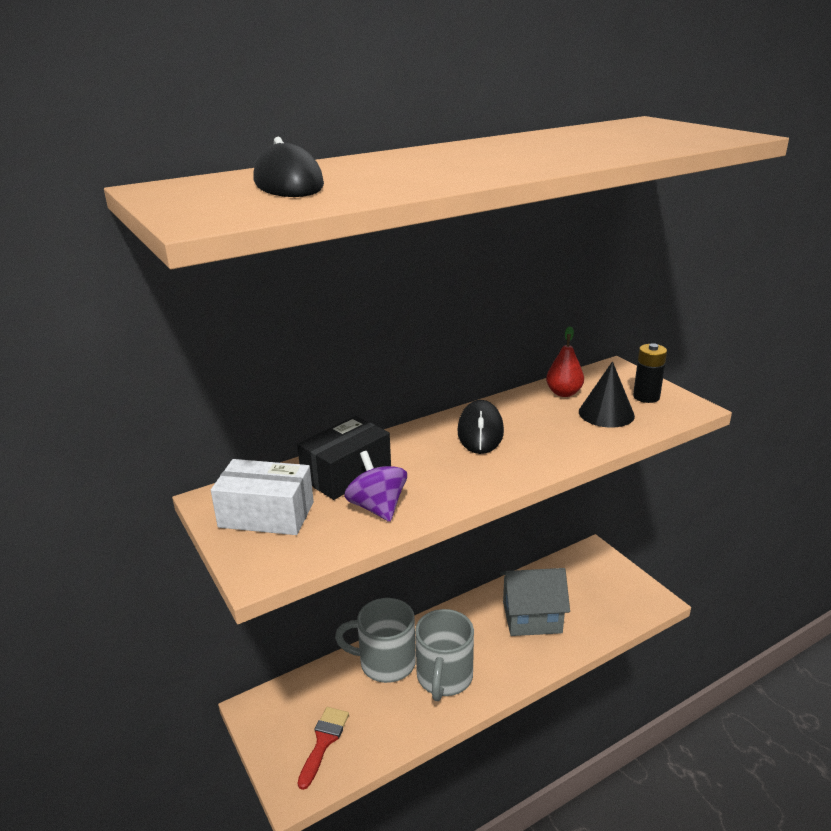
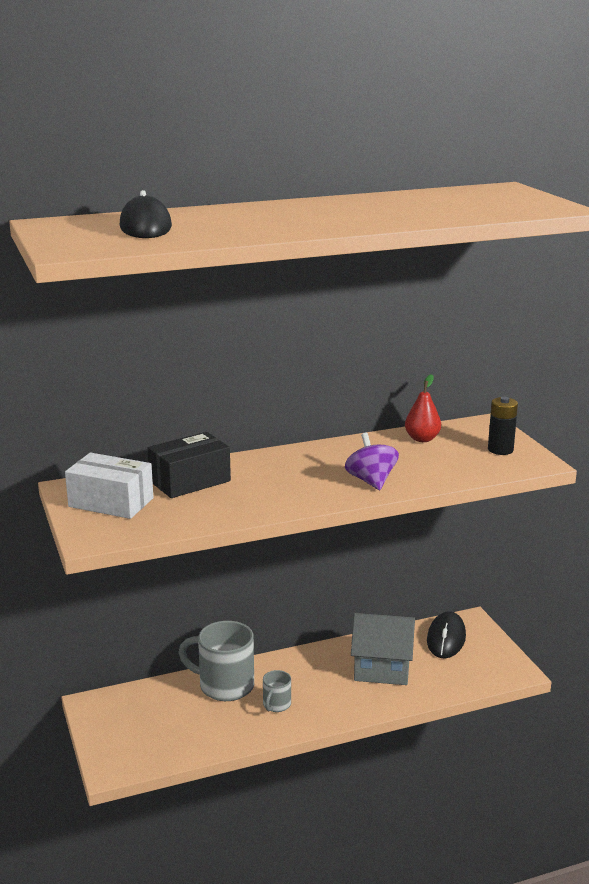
camera: 10 degrees right, 5 degrees down
red brush [298,707,349,790] -> none
purple spinning top [344,451,407,522] -> purple spinning top moved to [345,433,399,490]
grey mug [415,609,474,701] -> grey mug [263,670,291,712], size x0.51
black mouse [457,400,504,454] -> black mouse moved to [427,611,466,658]
black cone [579,361,635,428] -> none

